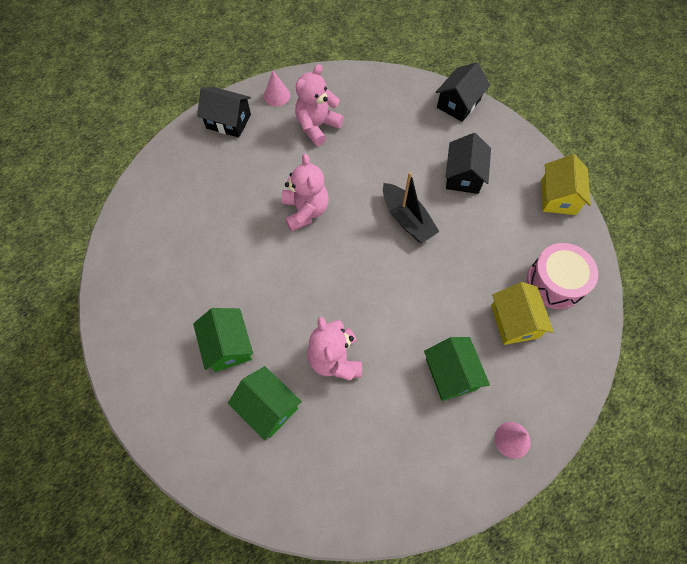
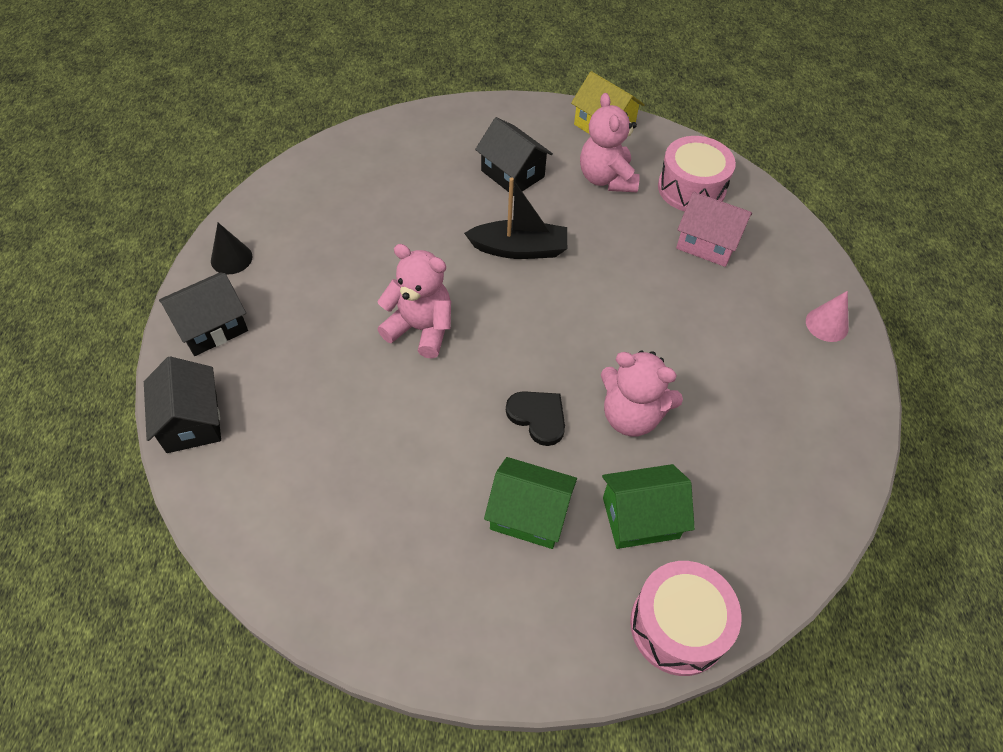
camera: 55 degrees left, 10 degrees down
pink cone [264,71,290,106] -> black cone [211,223,253,274]
pink teddy bear [295,64,344,146] -> pink teddy bear moved to [580,93,640,192]
green house [424,337,490,401] -> none
black house [436,62,490,122] -> black house moved to [144,356,221,453]
yellow house [491,282,554,345] -> pink house [676,192,752,267]
none -> black heart [506,391,565,446]
none -> pink drum [630,561,741,676]

